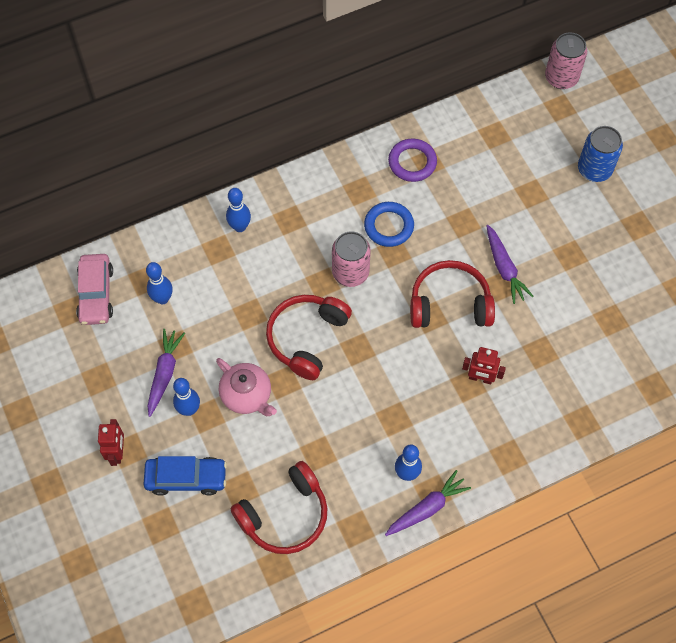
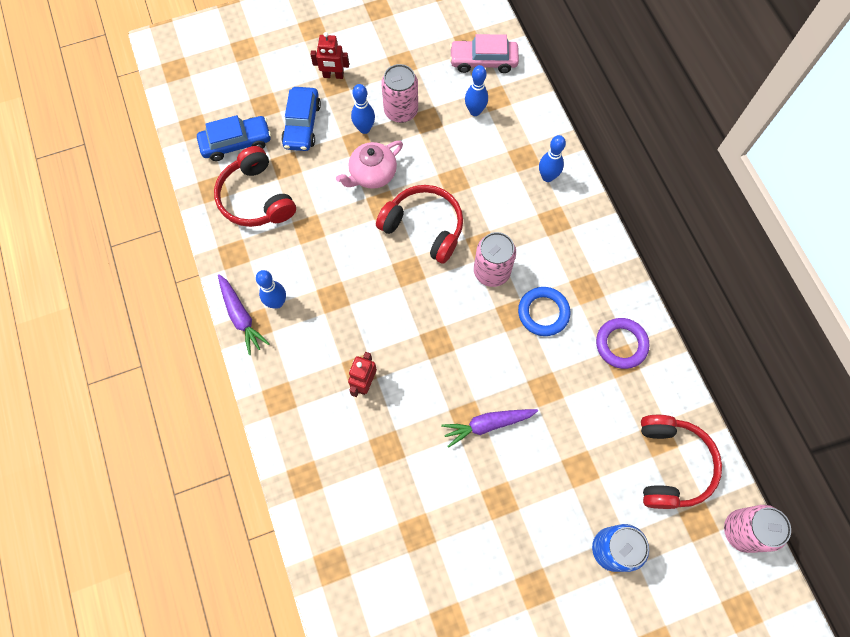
camera: 95 degrees right, 5 degrees up
purple carrot [148,329,185,417] -> pink can [381,64,418,123]
red headphones [410,260,495,328] -> red headphones moved to [641,415,722,509]
none -> blue car [197,115,271,161]

